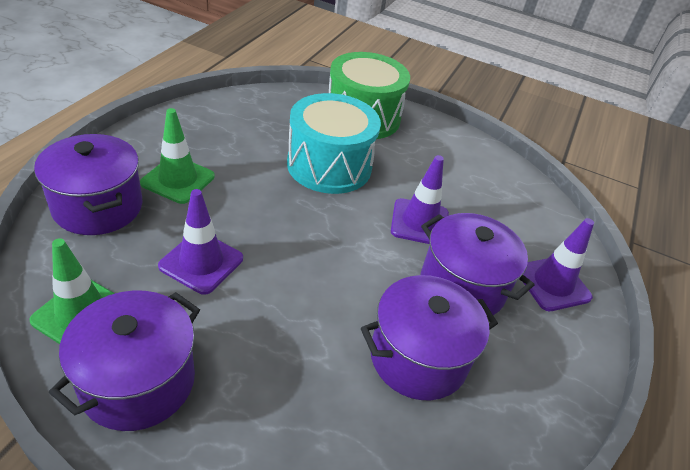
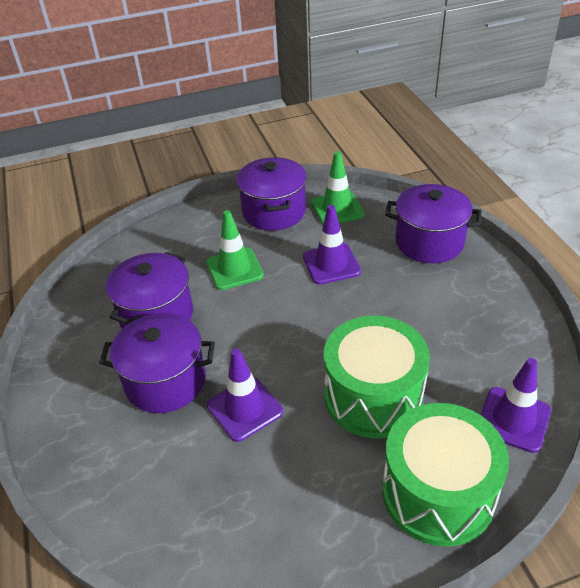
camera: 145 degrees right, 0 degrees up
green traffic cone [140,108,215,204] -> green traffic cone moved to [206,210,264,290]
turquoise drum [287,93,381,194] -> green drum [324,316,430,438]
purple traffic cone [523,218,594,311] -> purple traffic cone moved to [481,358,551,453]

